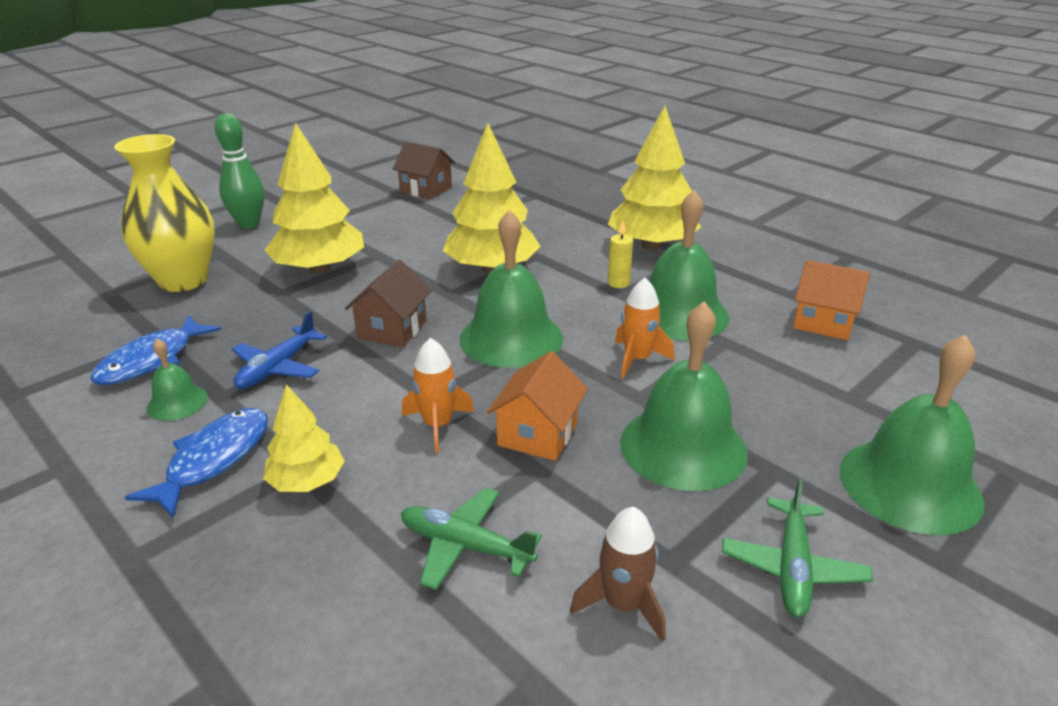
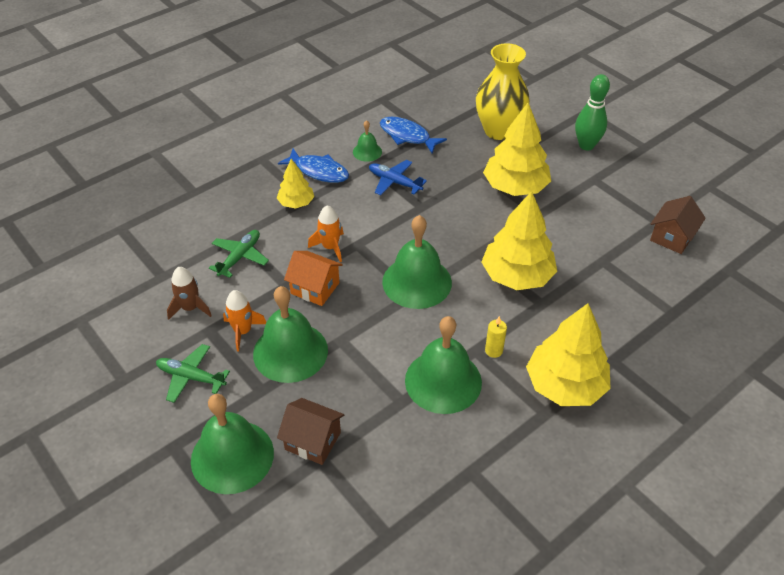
camera: 95 degrees right, 15 degrees up
brown house [345,260,432,348] -> brown house moved to [277,398,344,465]
orange rocket [615,278,674,379] -> orange rocket moved to [223,290,267,352]
orange house [793,260,870,340] -> none

